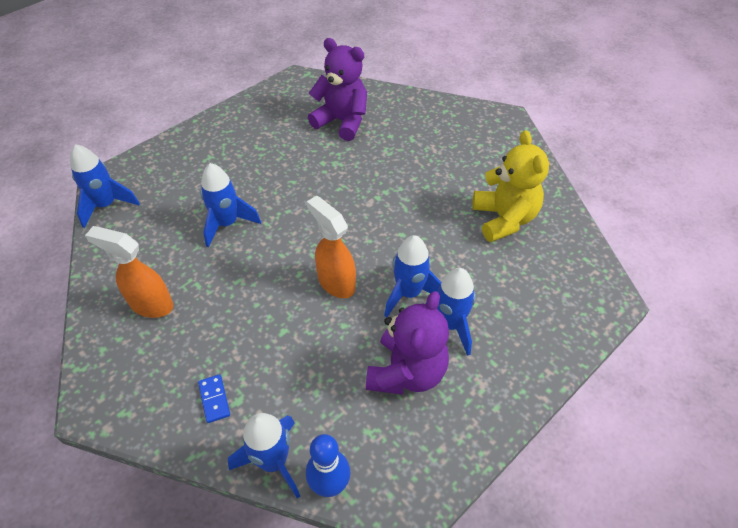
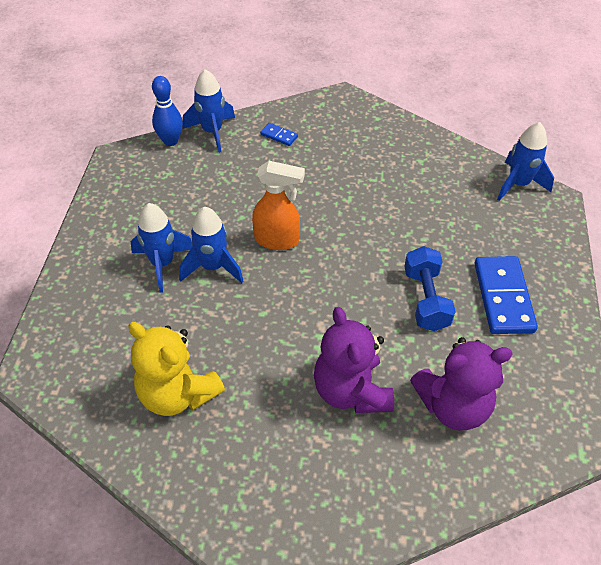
camera: 140 degrees right, 0 degrees up
orange spray bottle [85,226,173,318] -> none
blue rocket [200,163,261,248] -> none
purple teddy bear [366,291,449,395] -> purple teddy bear moved to [314,307,394,413]
none -> blue dumbbell [404,246,456,331]
none -> blue domino [474,256,538,334]

